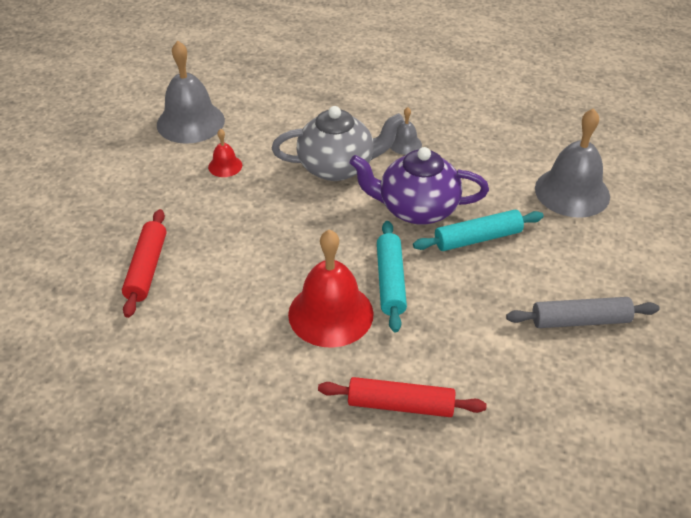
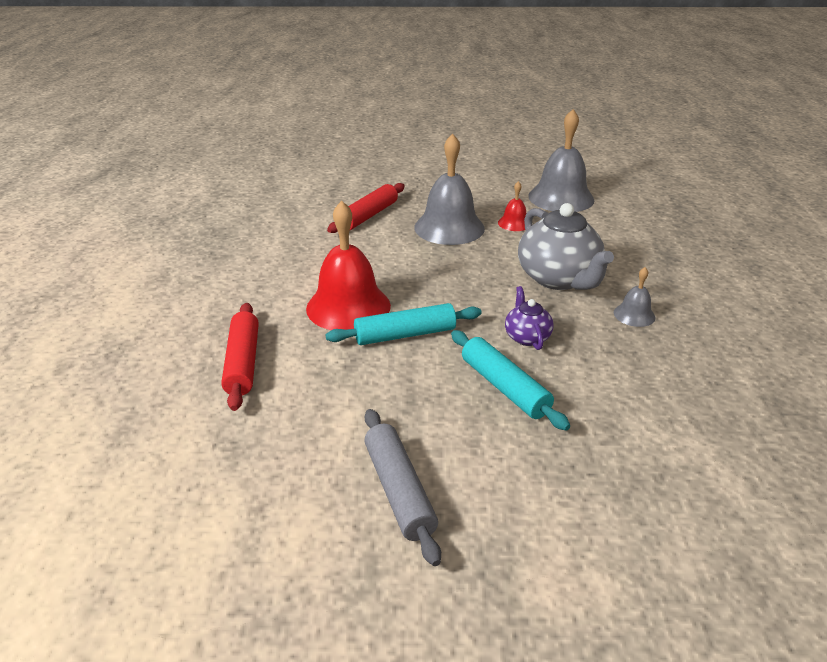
camera: 75 degrees right, 10 degrees down
red rolling pin [122,209,166,318] -> red rolling pin turned 45 degrees counterclockwise [327,183,405,233]
purple teapot [350,147,489,225] -> purple teapot [505,286,554,350], size x0.50
grey bell [535,108,610,218] -> grey bell moved to [414,134,485,245]

